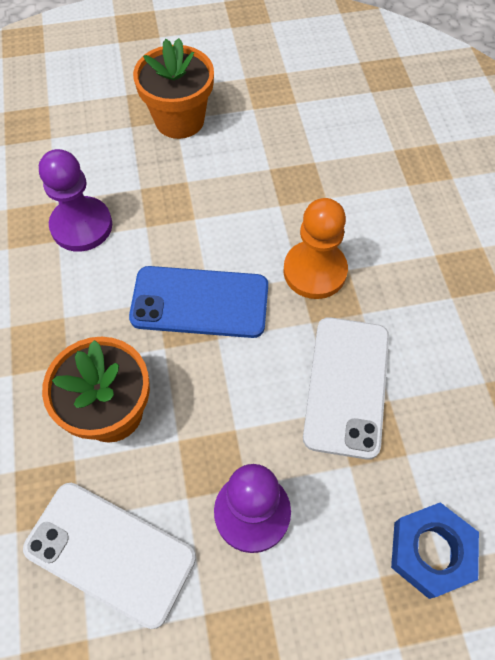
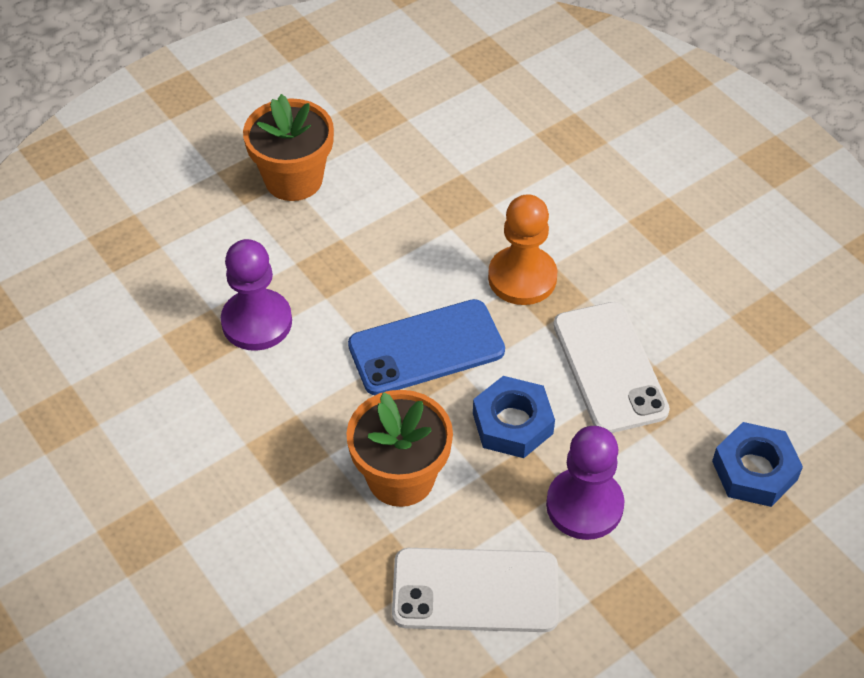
camera: 25 degrees left, 10 degrees down
none -> blue nut [473,376,555,458]

